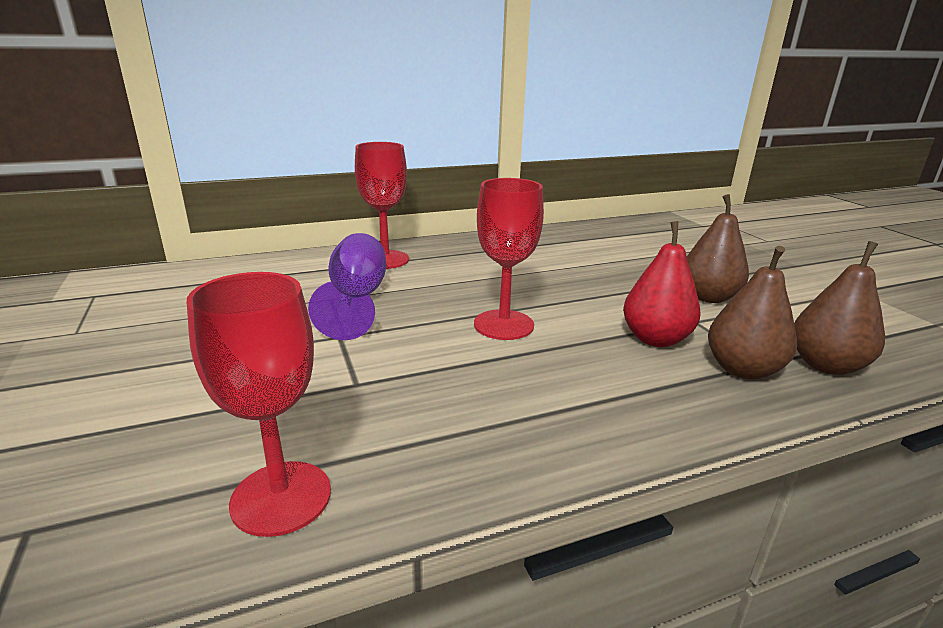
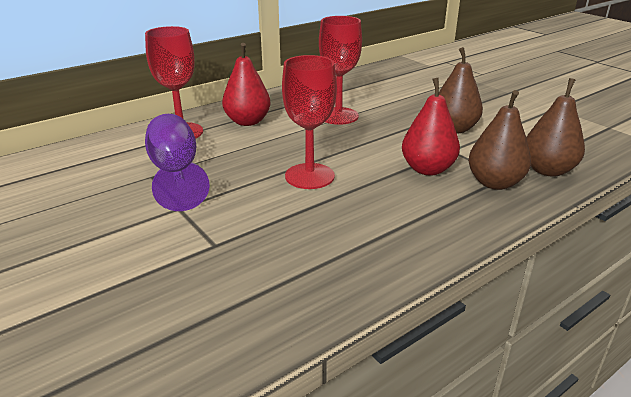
camera: 15 degrees left, 5 degrees up
red goblet [187,272,331,537] -> red goblet moved to [319,16,362,125]
none -> red pear [222,43,271,126]

